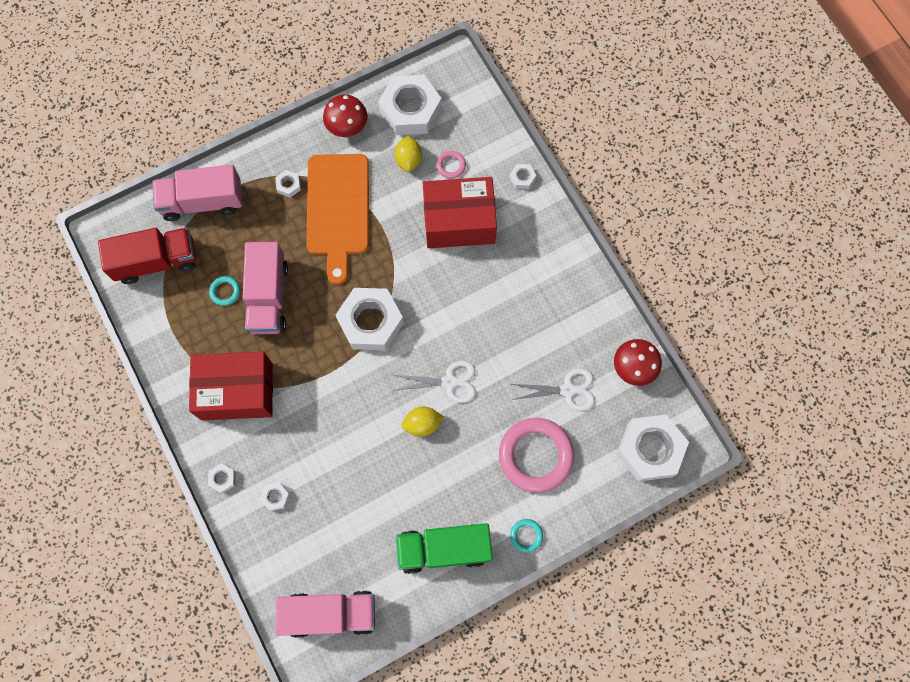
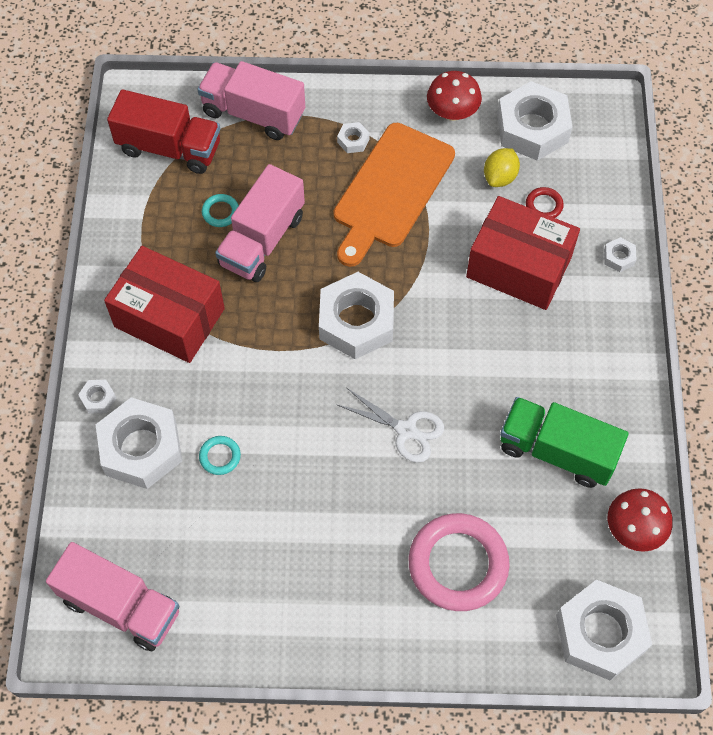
camera: 30 degrees right, 10 degrees down
white nut [260,482,290,511] -> white nut [95,397,182,489], size x2.40
green truck [396,523,493,574] -> green truck moved to [500,397,628,488]
yellow lemon [402,407,444,437] -> none
pink ring [436,151,466,178] -> red ring [526,187,564,218]
turquoise ring [510,519,543,553] -> turquoise ring moved to [199,436,241,475]
white scissors [512,368,595,411] -> none

